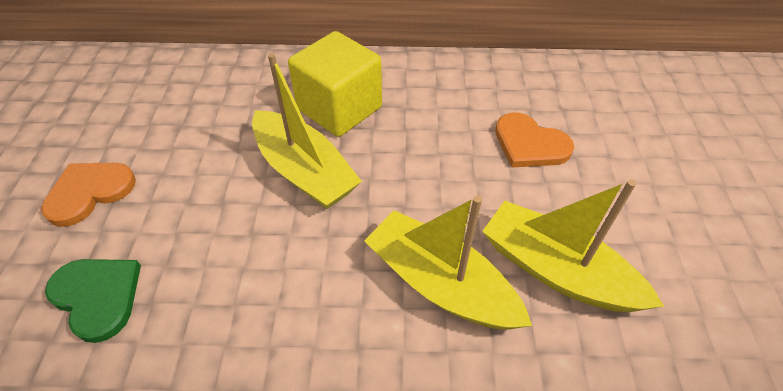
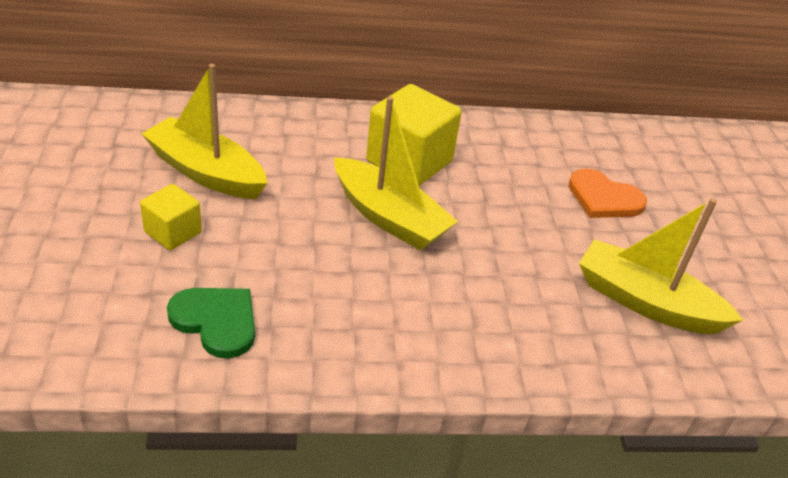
camera: 10 degrees left, 10 degrees down
orange heart [41,163,136,227] -> yellow cube [140,184,202,250]
yellow boat [364,196,532,330] -> yellow boat moved to [141,64,267,199]

